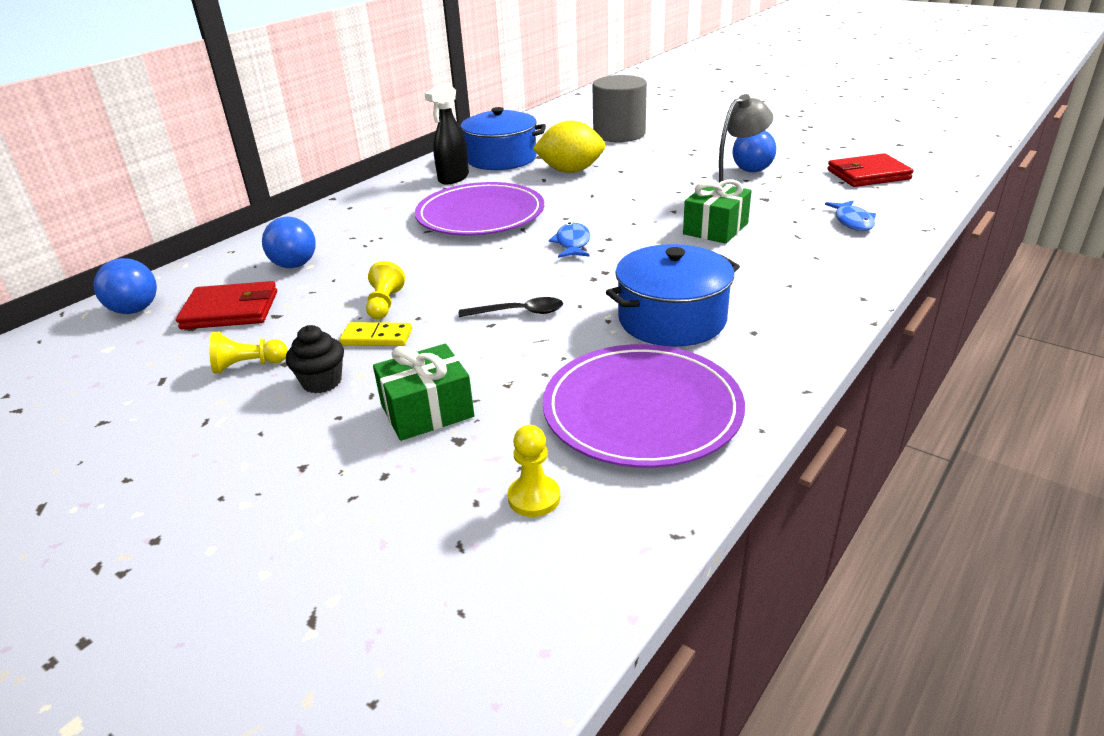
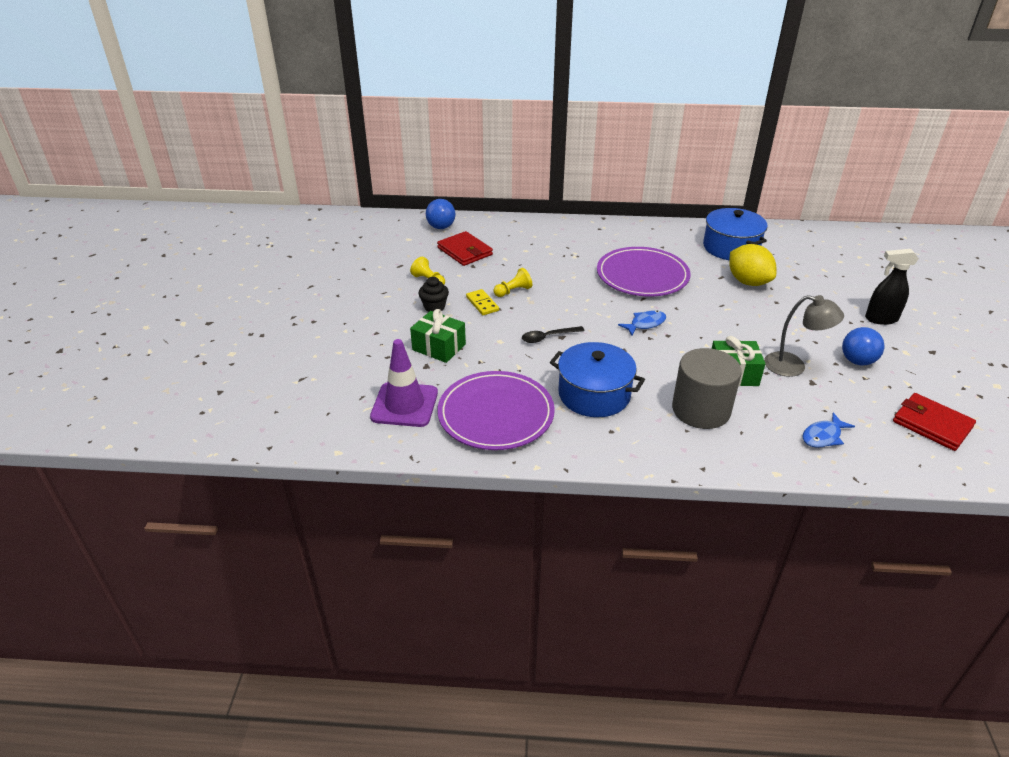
camera: 55 degrees right, 5 degrees up
blue ball [262,217,316,268] -> none
black spray bottle [425,83,469,184] -> black spray bottle moved to [865,249,919,325]
black spoon [459,297,563,317] -> black spoon turned 105 degrees clockwise [522,326,584,343]
yellow pawn [508,425,560,517] -> purple traffic cone [370,339,438,427]
grey cylinder [593,75,647,142] -> grey cylinder moved to [672,348,742,429]

